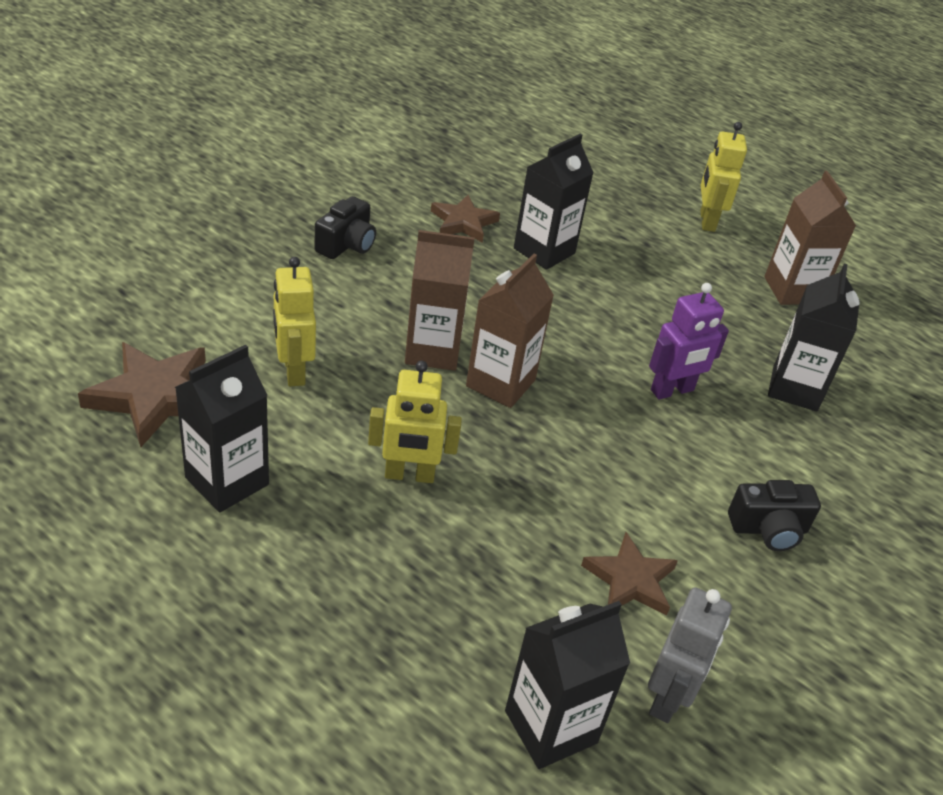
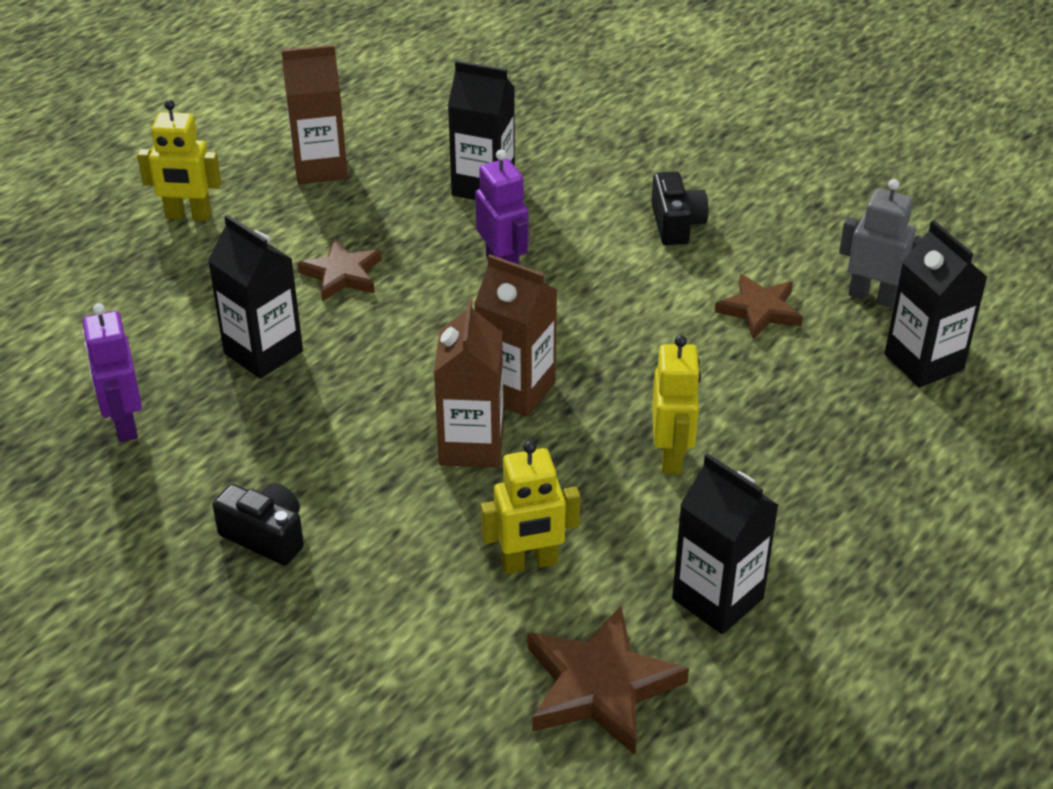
camera: 85 degrees left, 0 degrees up
brown star [431,195,500,243] -> brown star moved to [297,238,382,301]
none -> purple robot [82,303,142,442]

